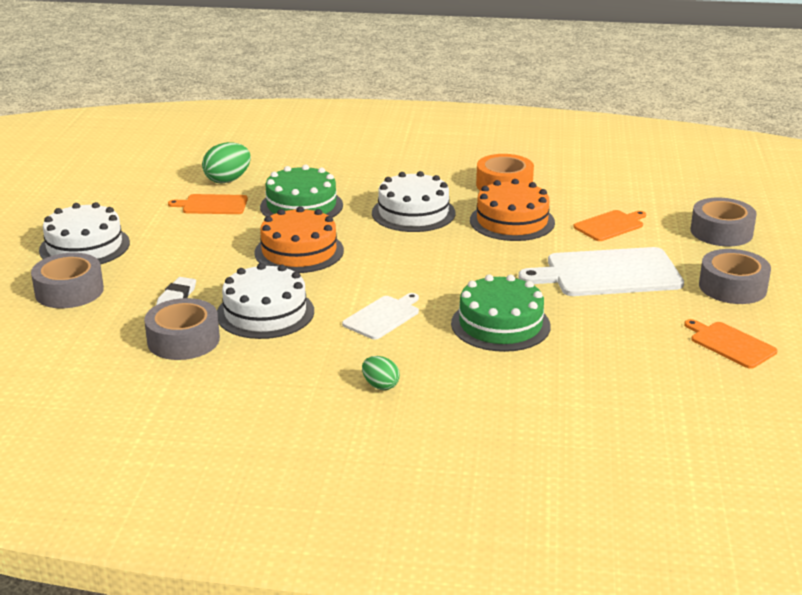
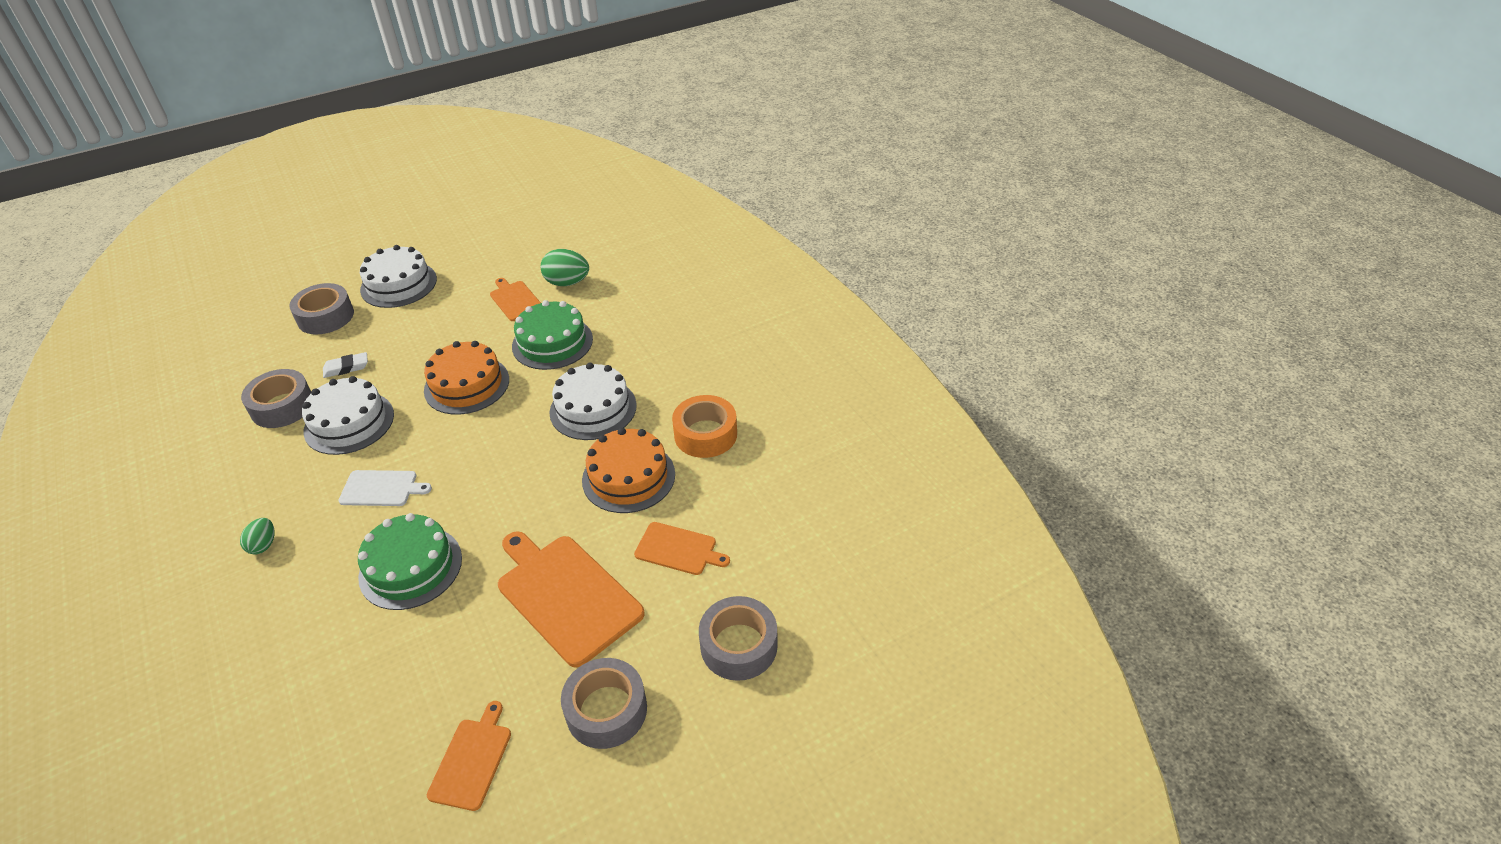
camera: 55 degrees right, 15 degrees up
white cutting board [519,247,684,296] -> orange cutting board [498,531,645,668]

